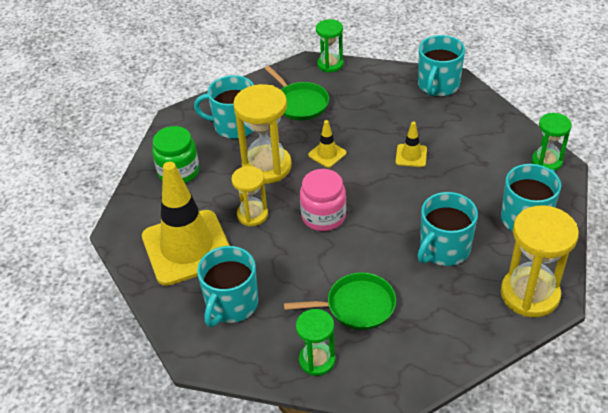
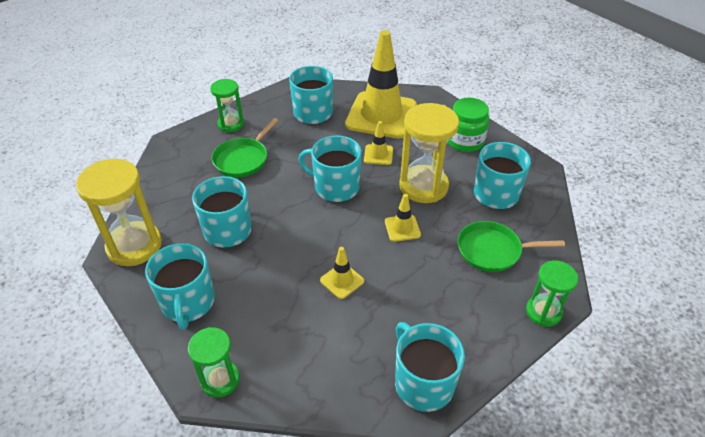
camera: 125 degrees right, 0 degrees up
yellow hourglass [231,166,268,226] -> yellow traffic cone [364,121,393,165]
pink jar [300,169,346,231] -> turquoise mug [298,136,362,202]

